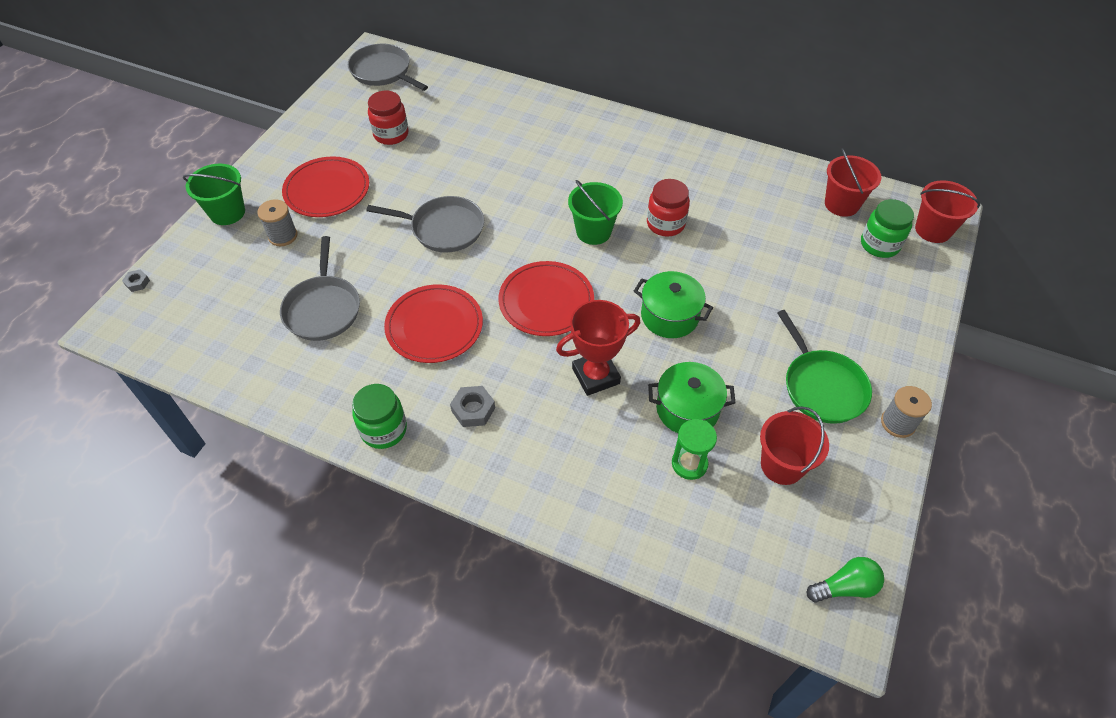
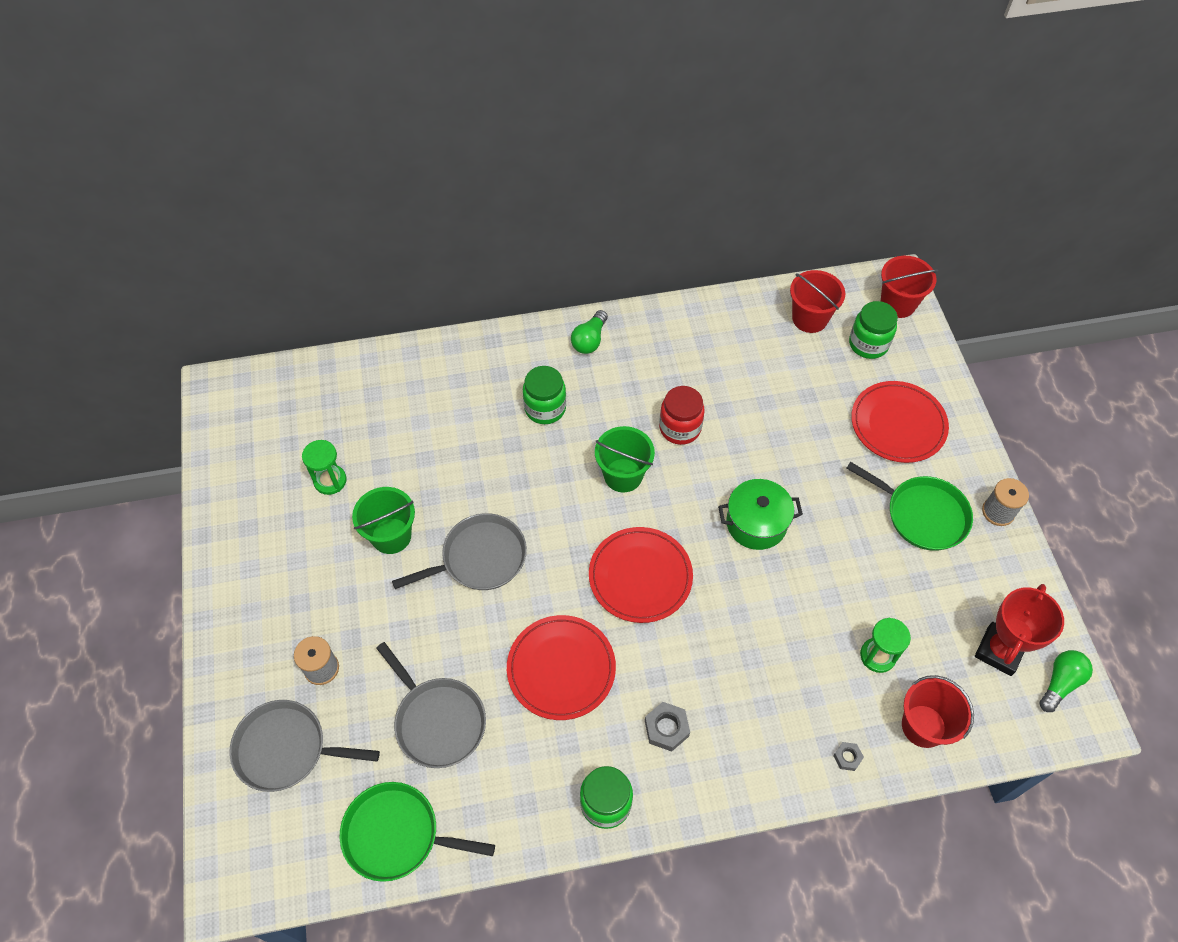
camera: 35 degrees left, 5 degrees up
grey nut [122,269,150,292] -> grey nut moved to [833,742,864,771]
green bucket [183,164,245,225] -> green bucket moved to [352,487,415,554]
red plate [282,156,369,217] -> red plate moved to [851,381,949,463]
grey pan [348,44,428,91] -> grey pan moved to [229,700,380,792]
red jar [368,91,409,145] -> green hourglass [302,440,347,495]
red trophy [556,300,640,396] -> red trophy moved to [975,584,1064,676]
green pot [648,362,736,433] -> none
red bucket [760,406,829,485] -> red bucket moved to [902,675,974,748]
none -> green pan [340,782,495,882]
none -> green jar [523,366,566,424]
none -> green light bulb [571,310,608,354]

